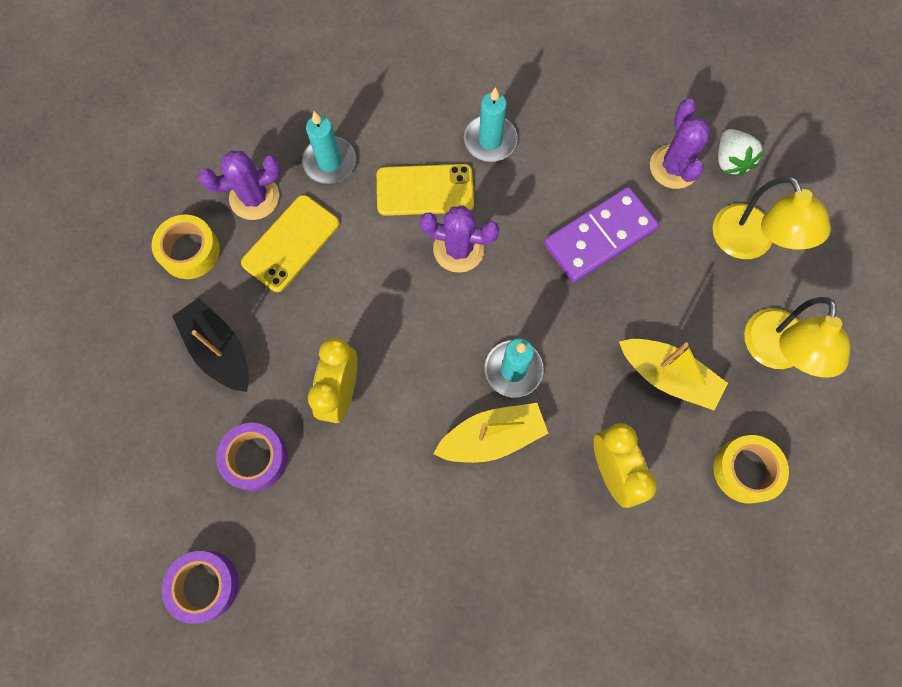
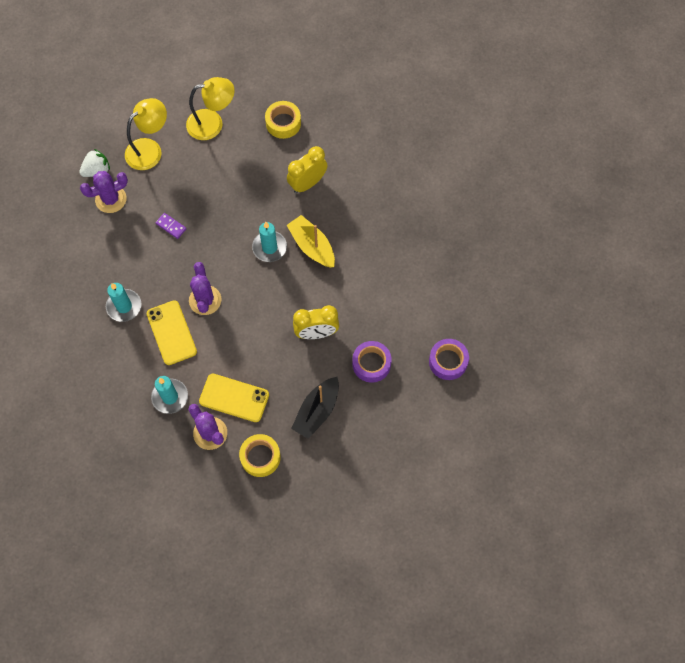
camera: 110 degrees left, 5 degrees down
purple domino [544,187,659,282] -> purple domino [156,213,186,239], size x0.44
yellow boat [619,339,728,411] -> none

